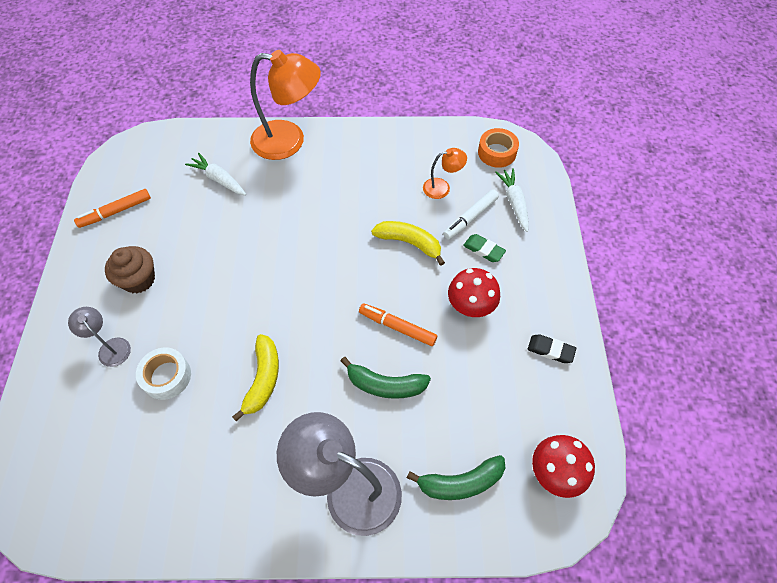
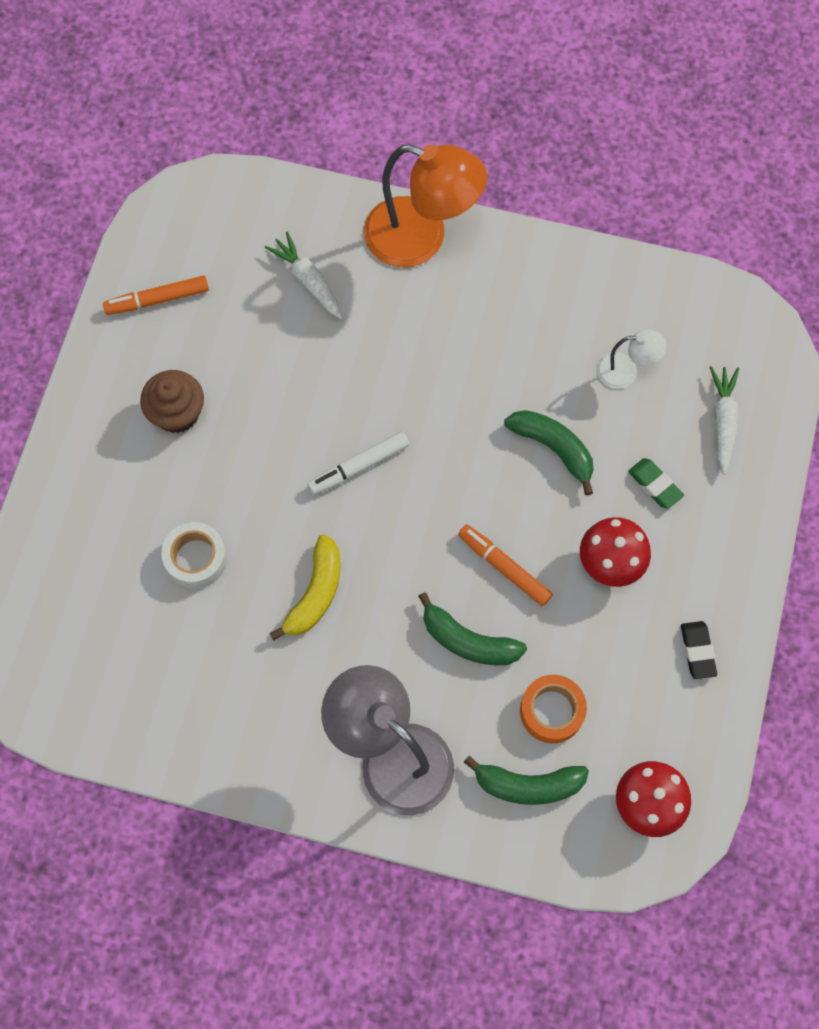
camera: 15 degrees right, 10 degrees up
grey lamp [68,307,131,367] -> none
yellow banana [371,221,445,266] -> green banana [504,410,594,496]
orange lamp [423,148,467,199] -> white lamp [597,330,666,389]
white marker [443,189,499,240] -> white marker moved to [307,431,409,495]
orange tape [478,128,519,168] -> orange tape moved to [520,675,587,743]
black eraser [528,334,576,363] -> black eraser turned 45 degrees clockwise [681,621,717,679]

